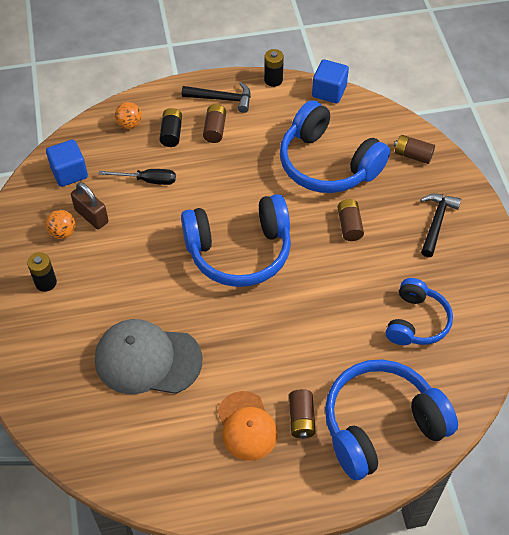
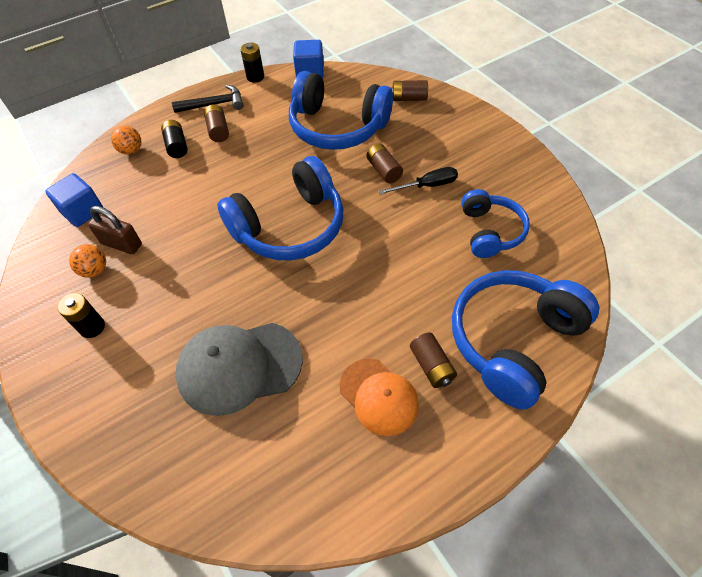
camera: 20 degrees left, 0 degrees up
black screwdriver [99,169,176,185] -> black screwdriver moved to [379,167,458,195]
black hammer [420,194,461,257] -> none

